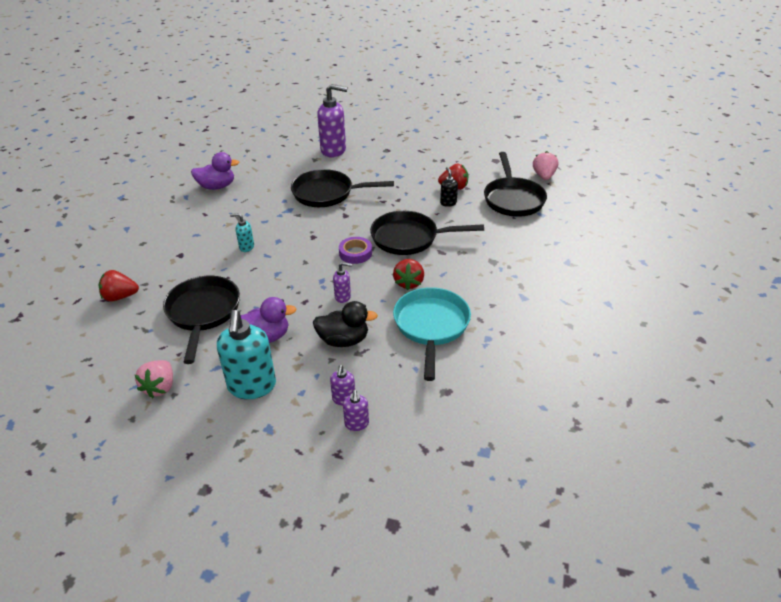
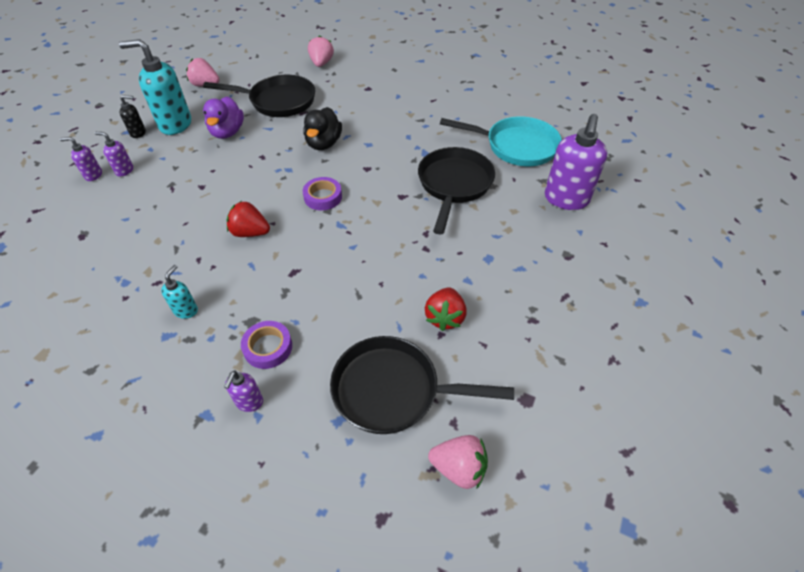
camera: 100 degrees right, 10 degrees up
red strawberry [99,270,139,302] -> pink strawberry [308,35,334,67]
purple duck [191,152,239,190] -> none
turquoise soap dispenser [230,213,254,252] -> turquoise soap dispenser moved to [161,265,198,319]
black duck [313,301,378,347] -> black duck moved to [303,107,342,150]
purple soap dispenser [333,262,352,303] -> purple soap dispenser moved to [224,371,263,412]
black pan [370,211,484,255] -> none
turquoise pan [393,287,471,381] -> turquoise pan moved to [440,116,562,166]
black soap dispenser [440,167,458,207] -> black soap dispenser moved to [120,95,146,138]
none -> purple tape [241,321,292,369]

